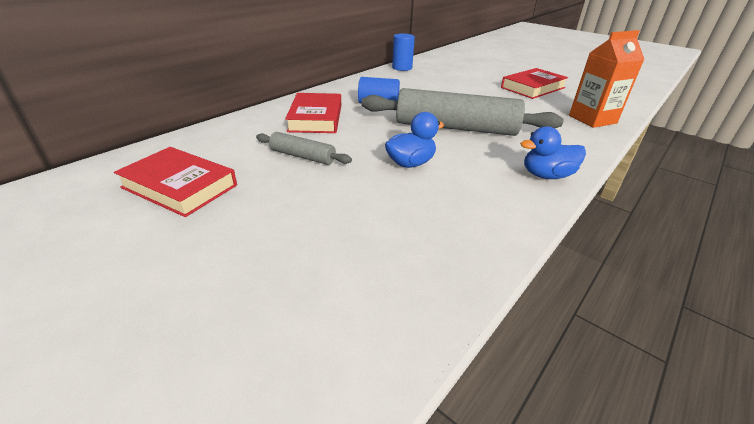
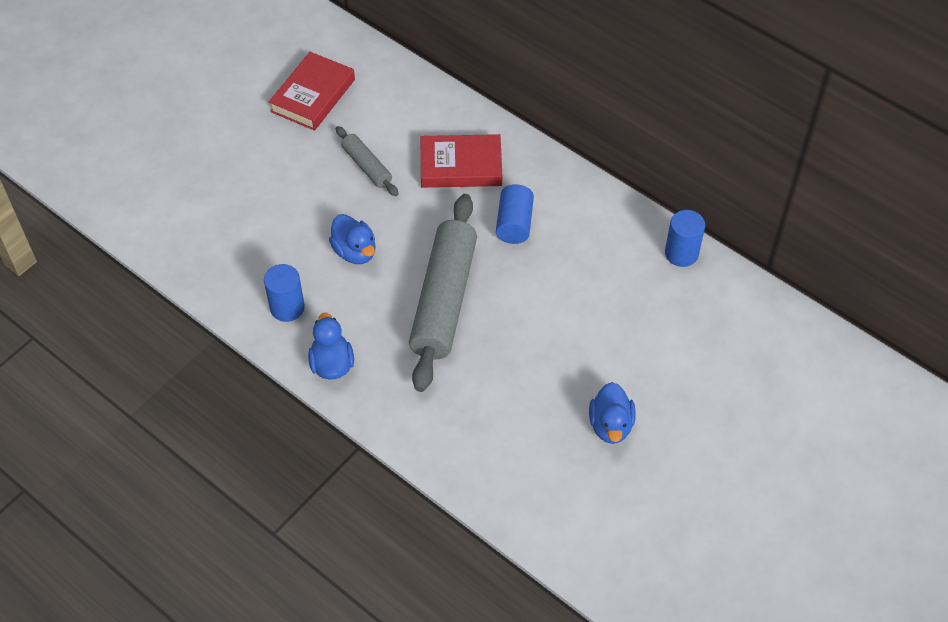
camera: 90 degrees right, 20 degrees up
grey rolling pin [256,132,352,165] -> grey rolling pin turned 60 degrees counterclockwise [336,126,399,196]
red book [501,68,568,99] -> blue duck [589,382,636,444]
orange carton [569,30,645,128] -> none
none -> blue cylinder [264,264,305,322]

